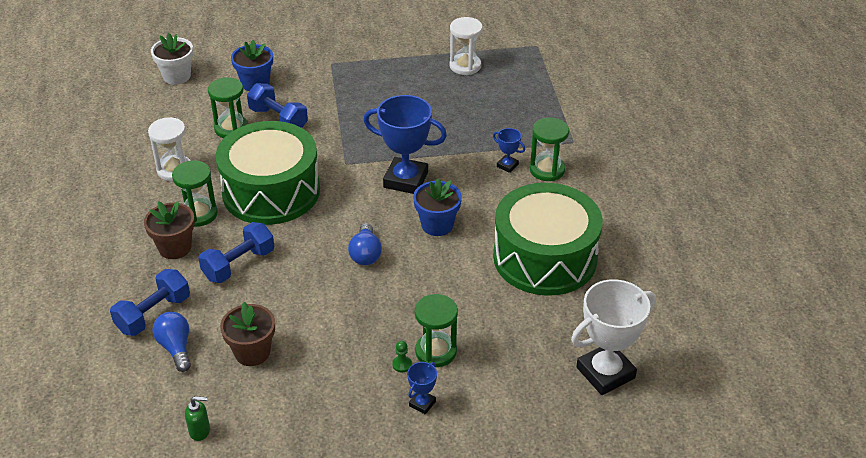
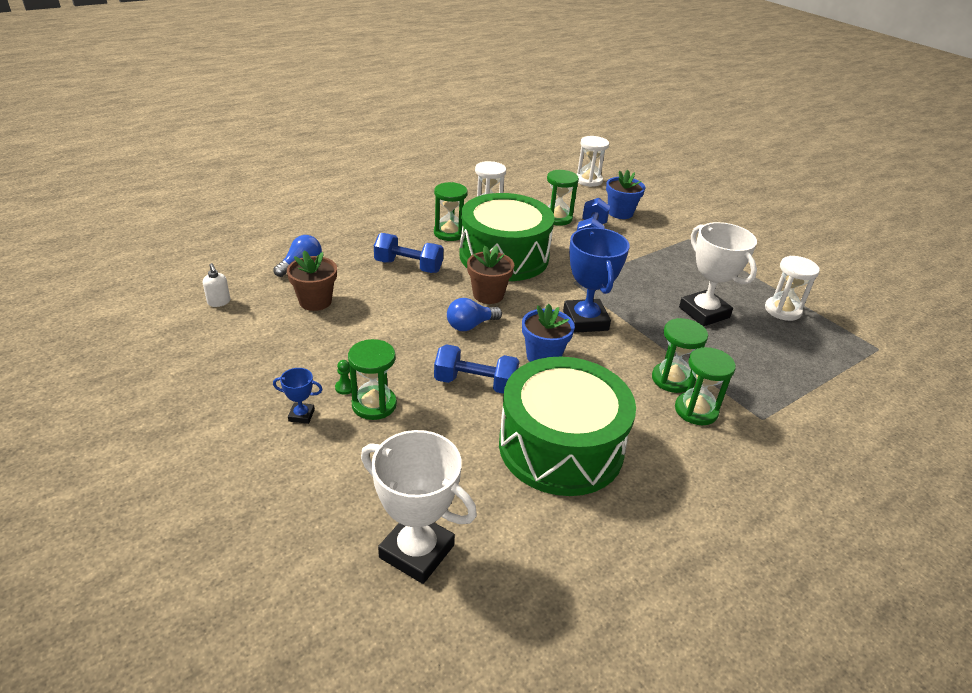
camera: 60 degrees right, 5 degrees down
blue dumbbell [110,269,190,336] -> blue dumbbell moved to [434,344,519,394]
brown flower pot [144,201,195,259] -> brown flower pot moved to [467,246,514,304]
white flower pot [151,33,193,85] -> white hourglass [577,136,609,187]
green soap dispenser [185,396,210,441] -> white soap dispenser [203,263,230,307]
blue trophy [493,128,525,173] -> green hourglass [652,318,708,393]
none -> white trophy [679,222,757,326]

